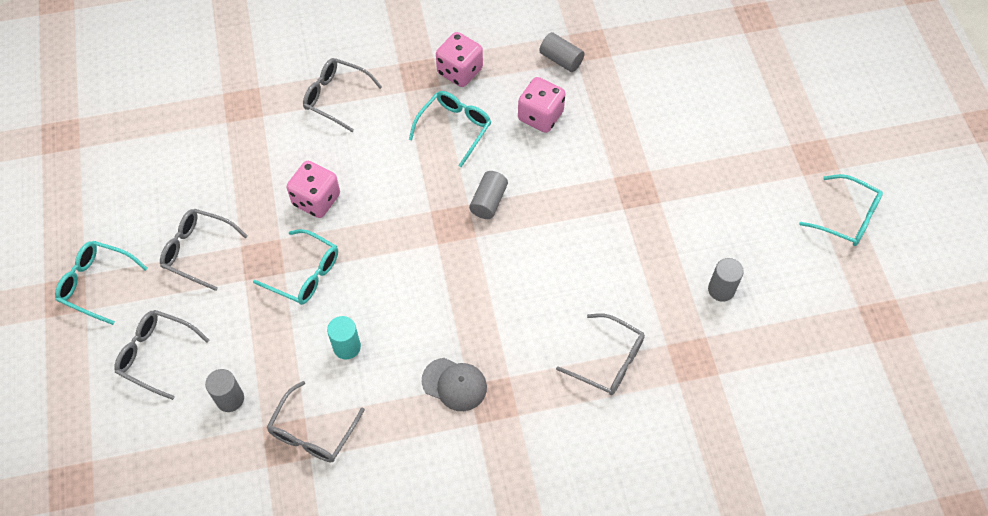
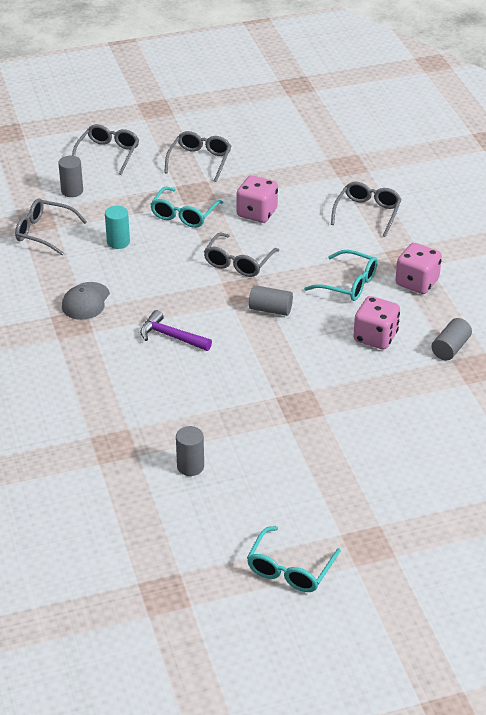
camera: 85 degrees right, 20 degrees down
turquoise glasses [55,241,148,325] -> none
grey glasses [556,313,645,395] -> grey glasses moved to [204,232,279,277]
none -> purple hammer [140,310,212,351]

